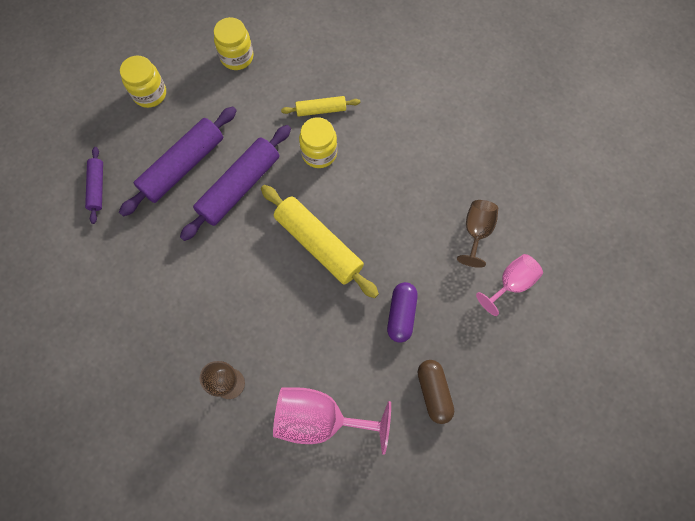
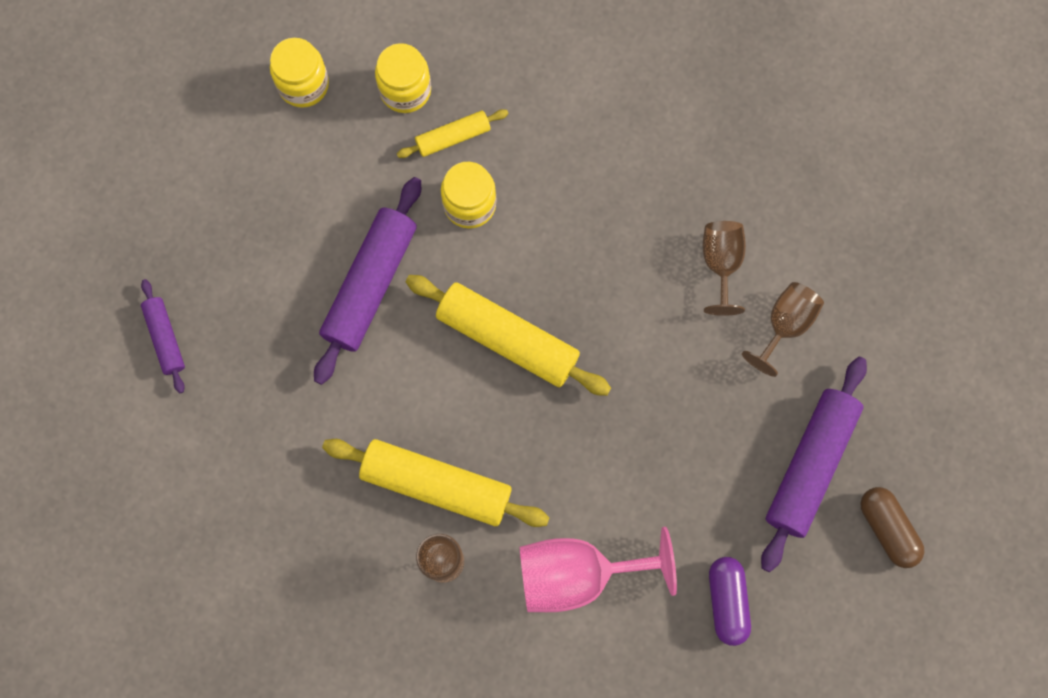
camera: 15 degrees left, 5 degrees up
purple rolling pin [119,106,237,217] -> purple rolling pin moved to [761,357,867,572]
yellow jar [120,55,166,108] -> yellow jar moved to [375,43,431,113]
purple capsule [387,282,418,343] -> purple capsule moved to [709,557,751,646]
brown capsule [418,360,454,424] -> brown capsule moved to [861,487,924,568]
pink goblet [476,254,543,316] -> brown goblet [742,282,824,377]
none -> yellow rolling pin [322,439,550,527]

